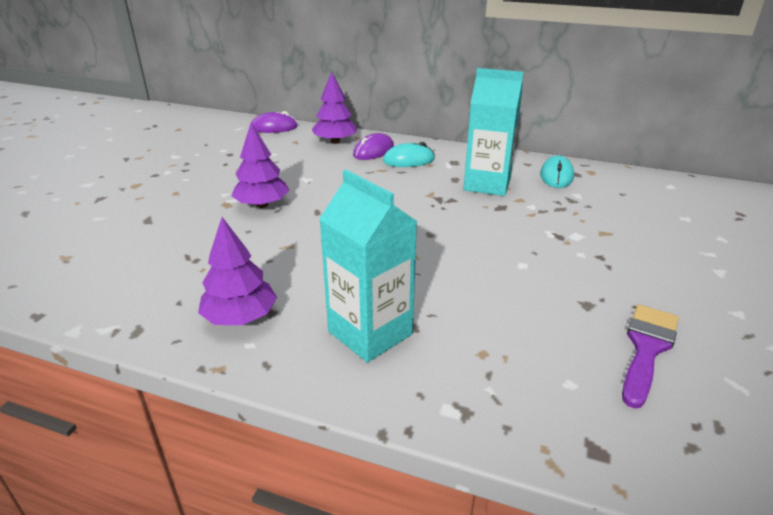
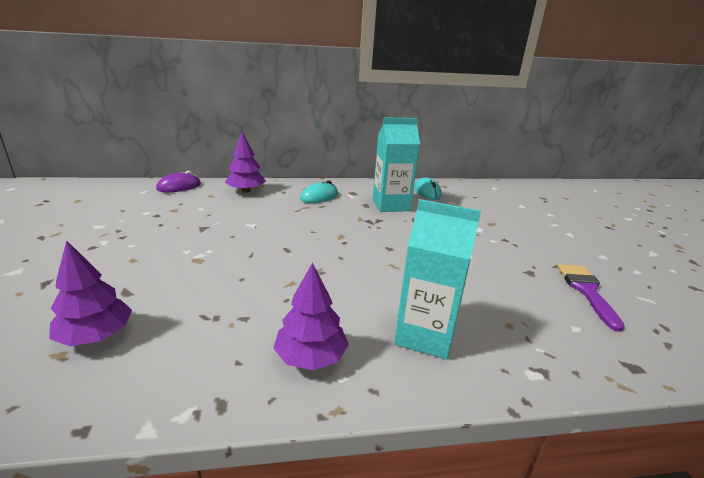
camera: 30 degrees left, 5 degrees down
purple tree [231,122,290,208] -> purple tree moved to [49,240,132,346]
purple mouse [353,133,394,160] -> none

